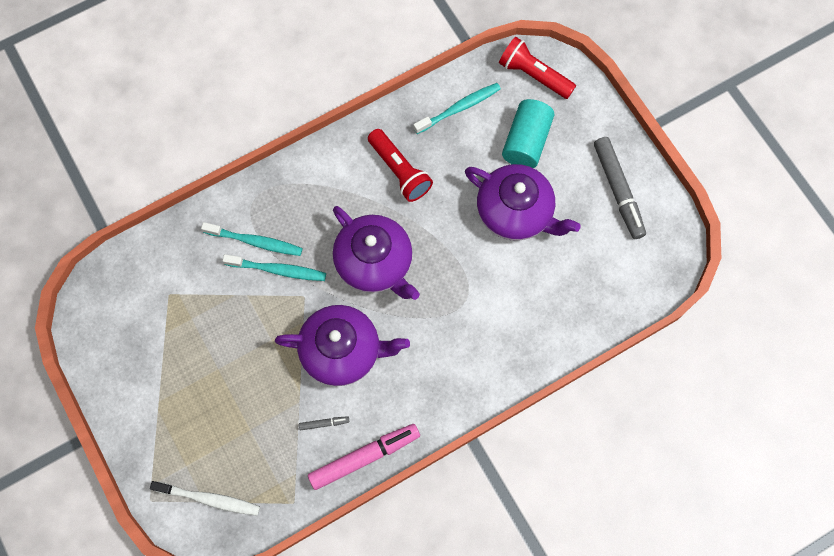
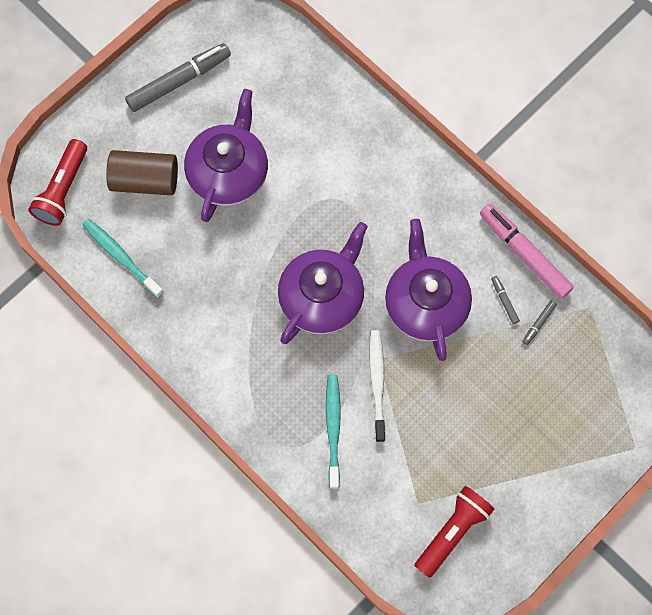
camera: 105 degrees left, 0 degrees up
white toothbrush [150,481,260,516] -> white toothbrush moved to [369,330,386,442]
turquoise toothbrush [222,254,326,281] -> none
red flashlight [368,129,433,202] -> red flashlight moved to [414,486,494,578]
turquoise cylinder [502,99,555,168] -> brown cylinder [106,150,178,195]
none -> grey marker [522,301,557,345]

